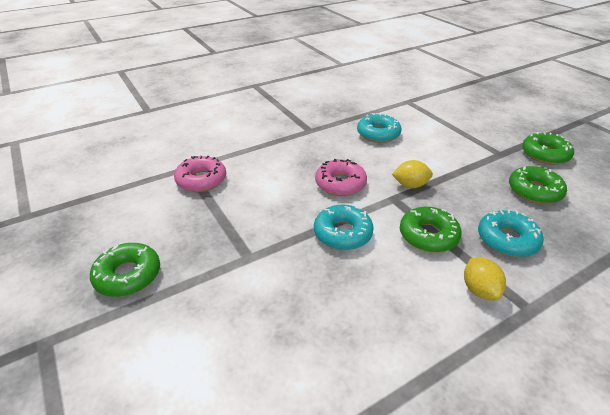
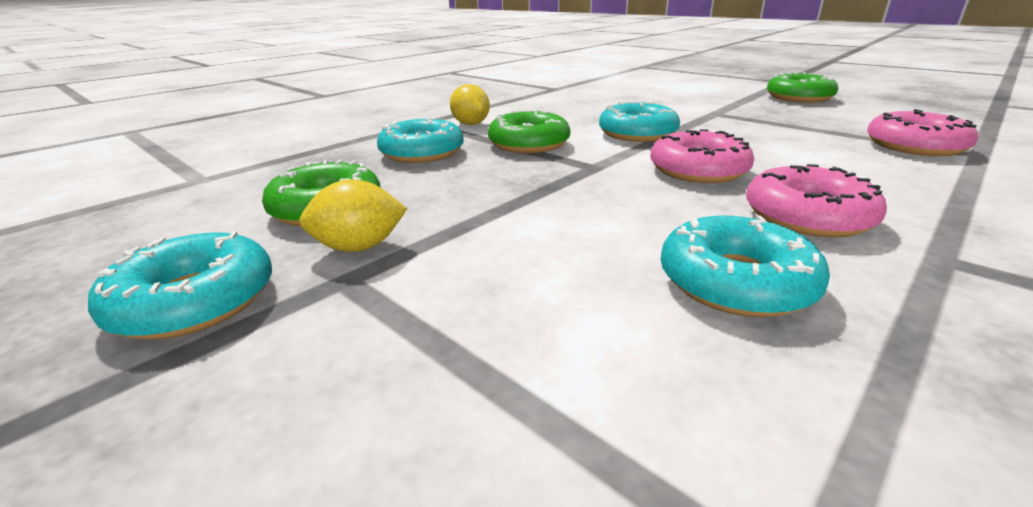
camera: 165 degrees right, 10 degrees down
yellow lemon [392,160,433,188] -> yellow lemon moved to [299,179,407,252]
green donut [522,132,574,165] -> turquoise donut [88,231,272,339]
none -> pink donut [746,164,887,238]

